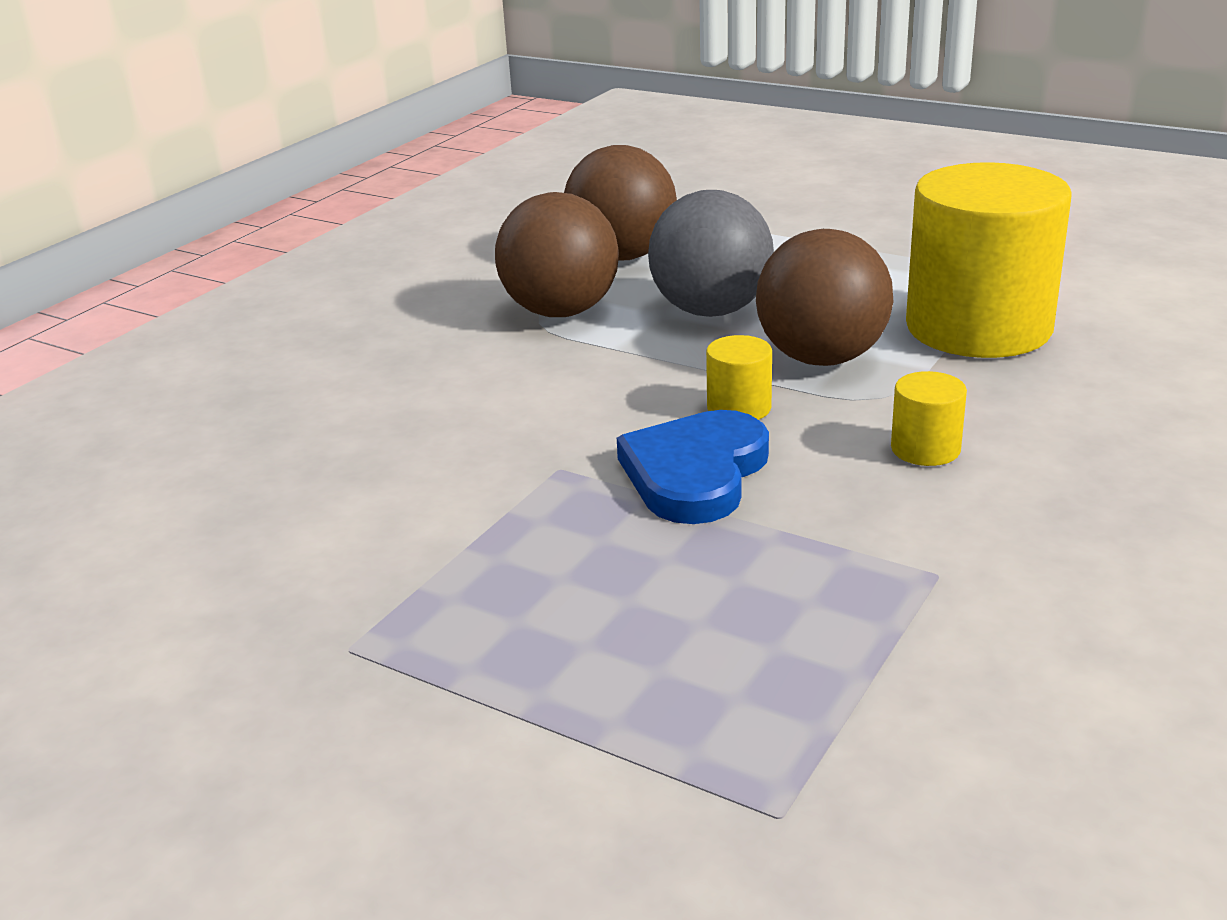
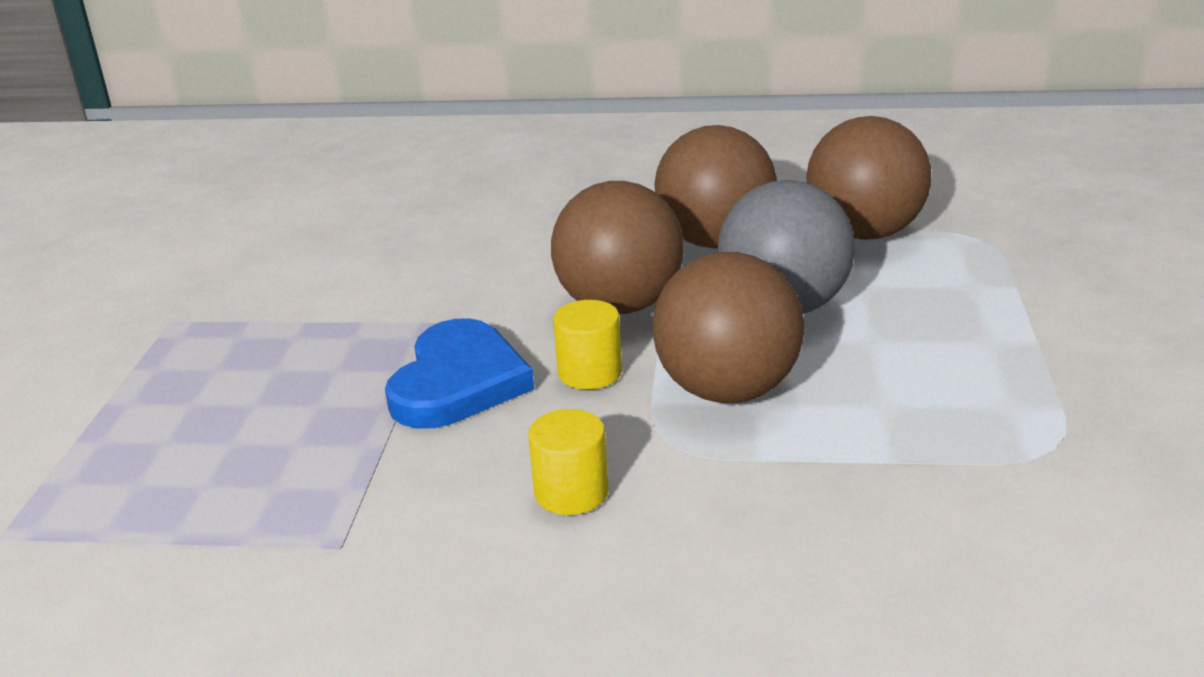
camera: 65 degrees right, 0 degrees up
blue heart [617,410,769,524] -> blue heart turned 105 degrees clockwise [385,318,534,429]
yellow cylinder [906,162,1072,358] -> none
none -> brown ball [551,181,684,314]

